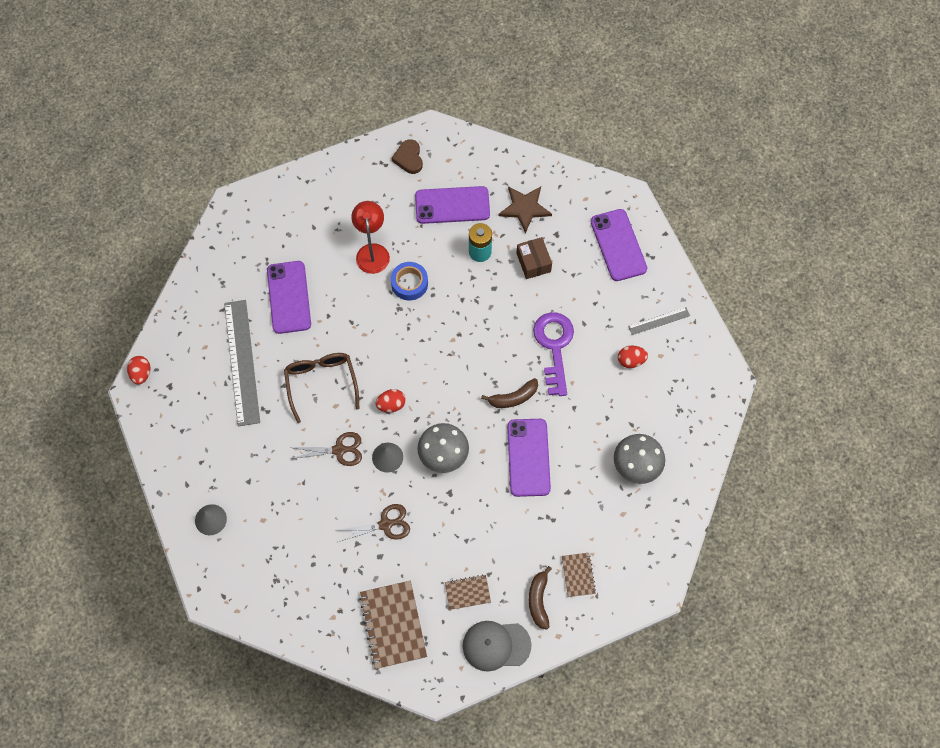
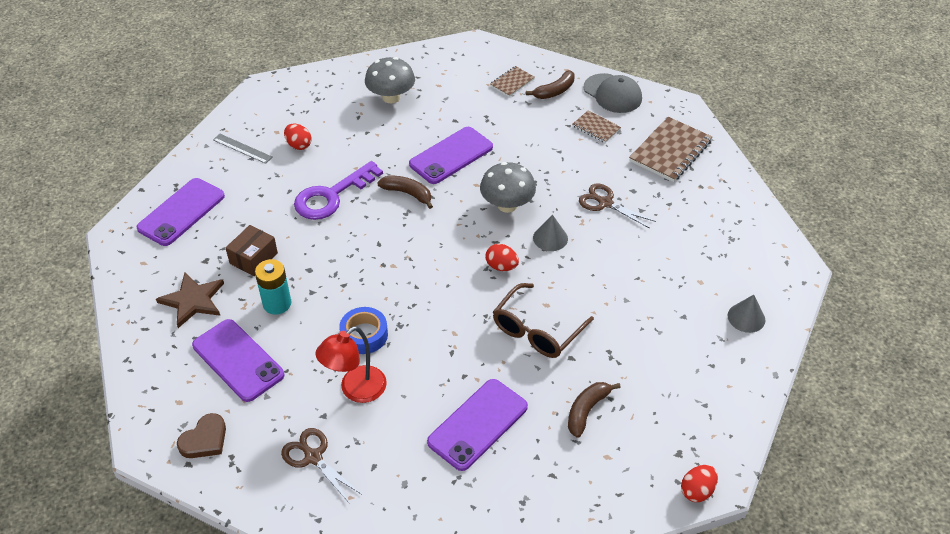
camera: 130 degrees left, 20 degrees down
grey ruler [224,300,260,427] -> brown banana [568,382,621,438]
brown scissors [290,432,362,466] -> brown scissors moved to [281,428,361,504]

